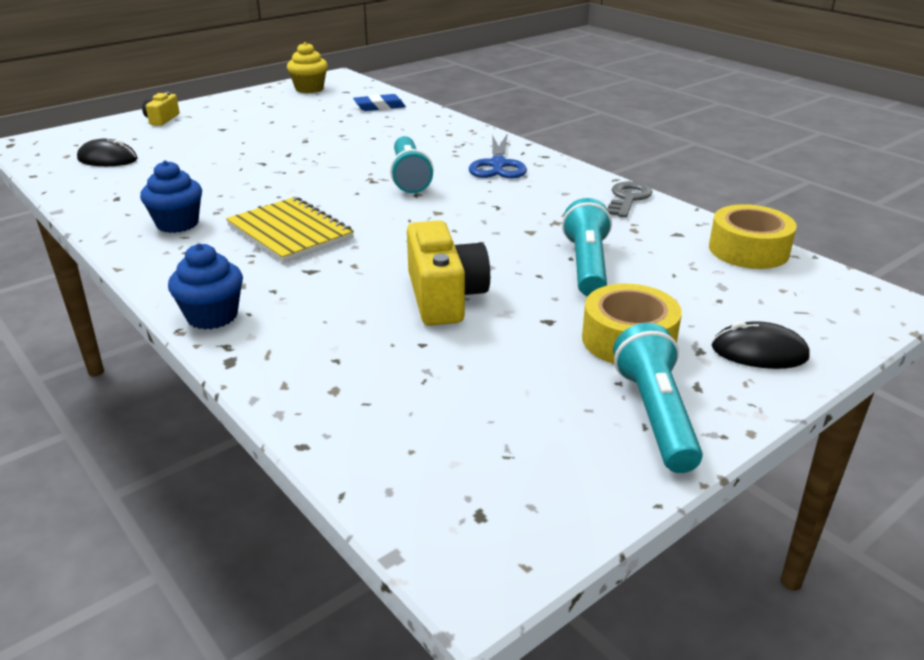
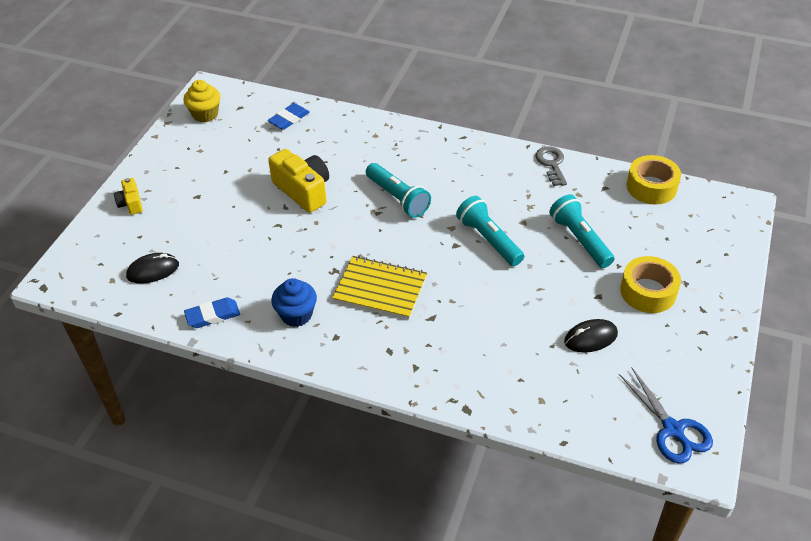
camera: 30 degrees left, 15 degrees up
blue cupcake [168,243,243,330] -> none
yellow camera [407,220,490,326] -> yellow camera moved to [268,149,329,213]
blue scissors [469,133,527,178] -> blue scissors moved to [619,368,713,464]
turquoise flashlight [613,323,703,473] -> turquoise flashlight moved to [456,196,524,266]
black mouse [711,321,810,369] -> black mouse moved to [564,319,618,353]
none -> blue eraser [184,297,240,328]

